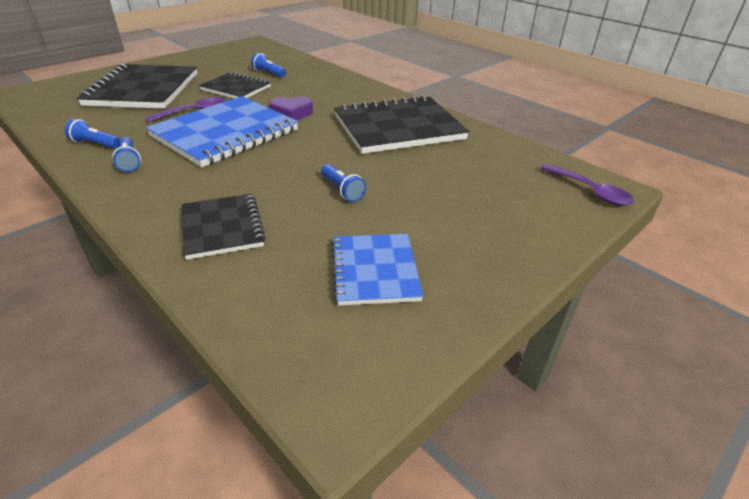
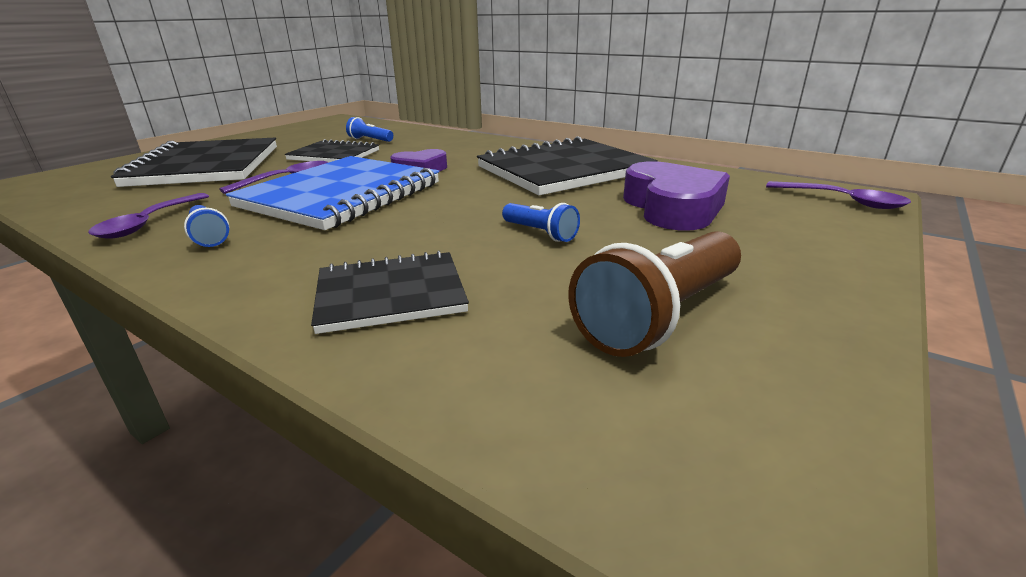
camera: 10 degrees left, 10 degrees down
blue flashlight [65,119,120,149] -> purple spoon [88,193,209,239]
black notebook [182,194,266,260] -> black notebook turned 75 degrees counterclockwise [311,250,469,334]
blue notebook [331,234,424,306] -> brown flashlight [568,231,741,357]
none -> purple heart [623,161,730,230]

